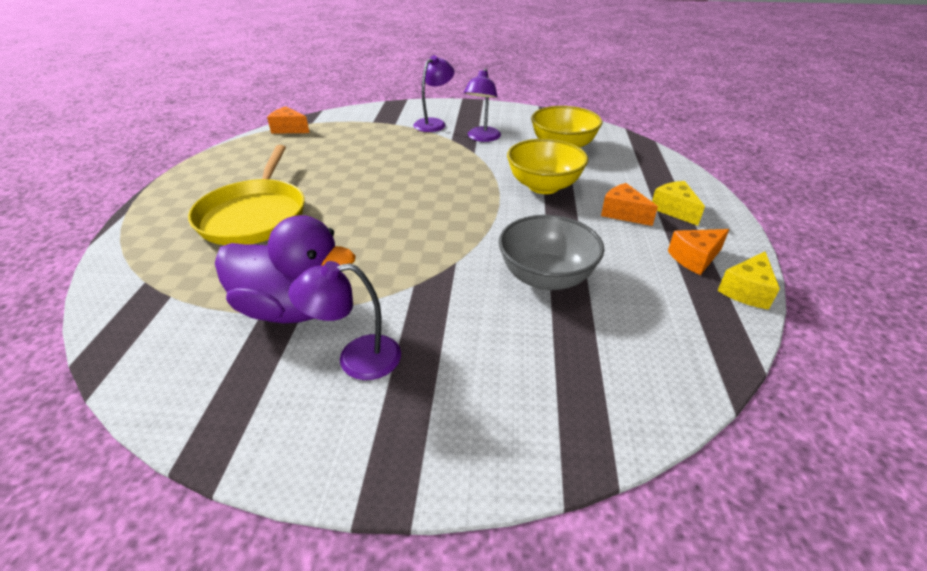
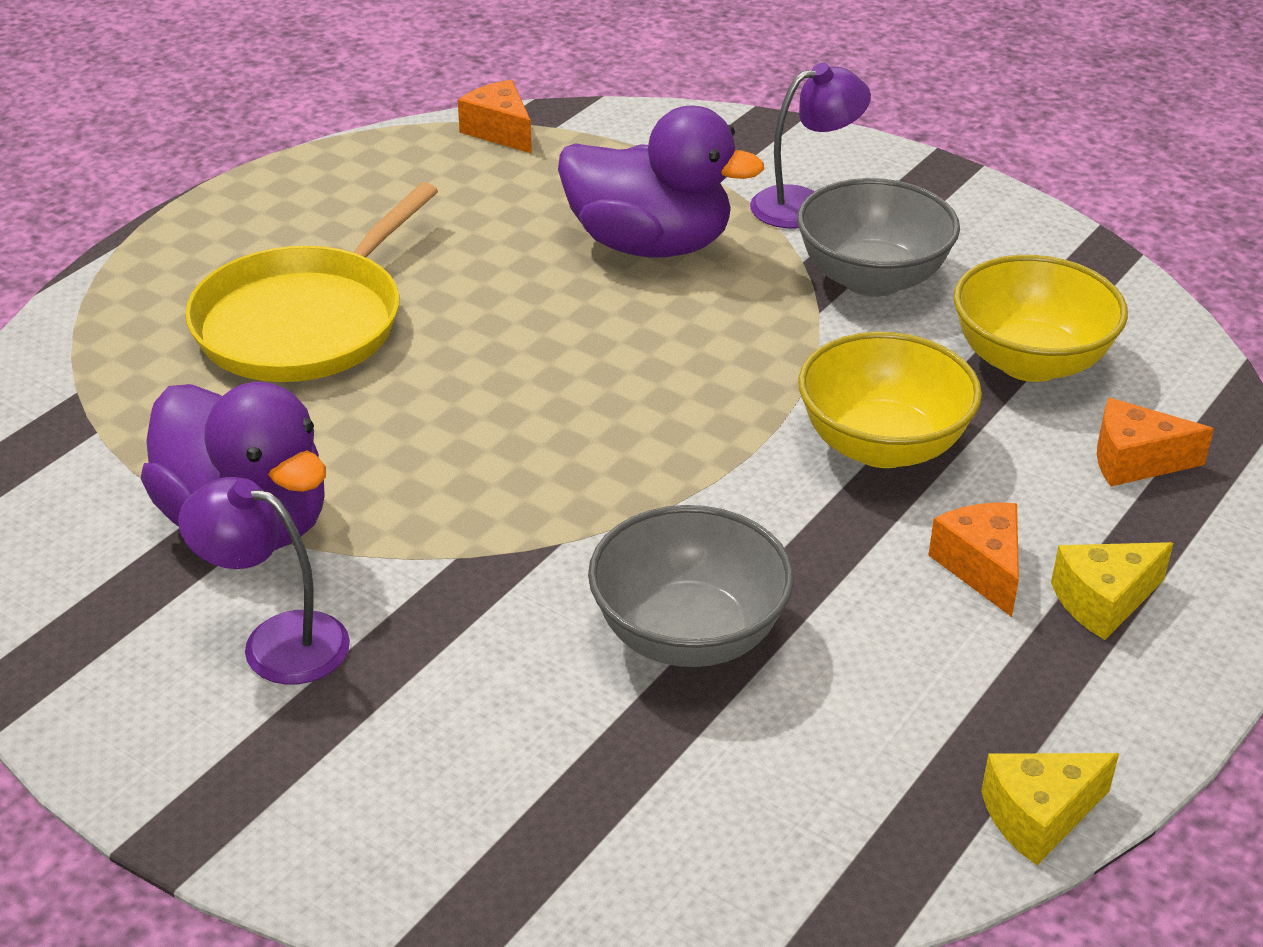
camera: 30 degrees right, 0 degrees up
purple lamp [464,68,501,142] -> grey bowl [797,178,960,297]
yellow cheese [652,181,705,226] -> yellow cheese turned 120 degrees counterclockwise [1051,542,1173,640]
orange cheese [668,229,729,275] -> orange cheese moved to [1097,398,1214,486]
none -> purple duck [558,106,764,258]

